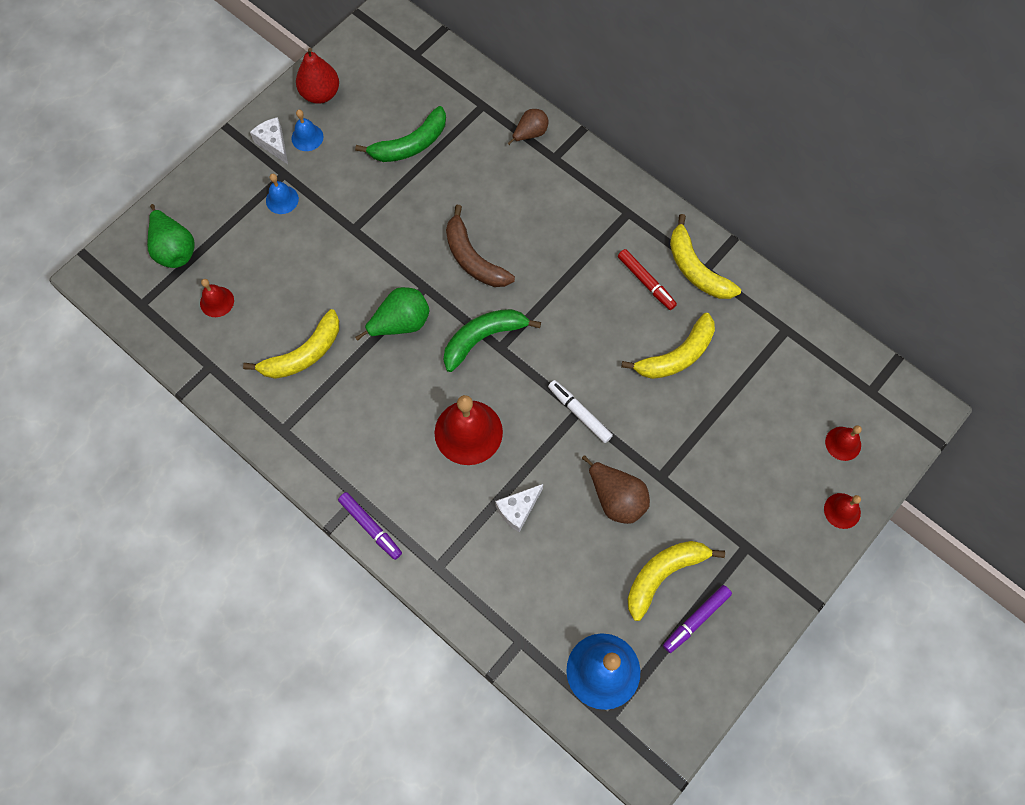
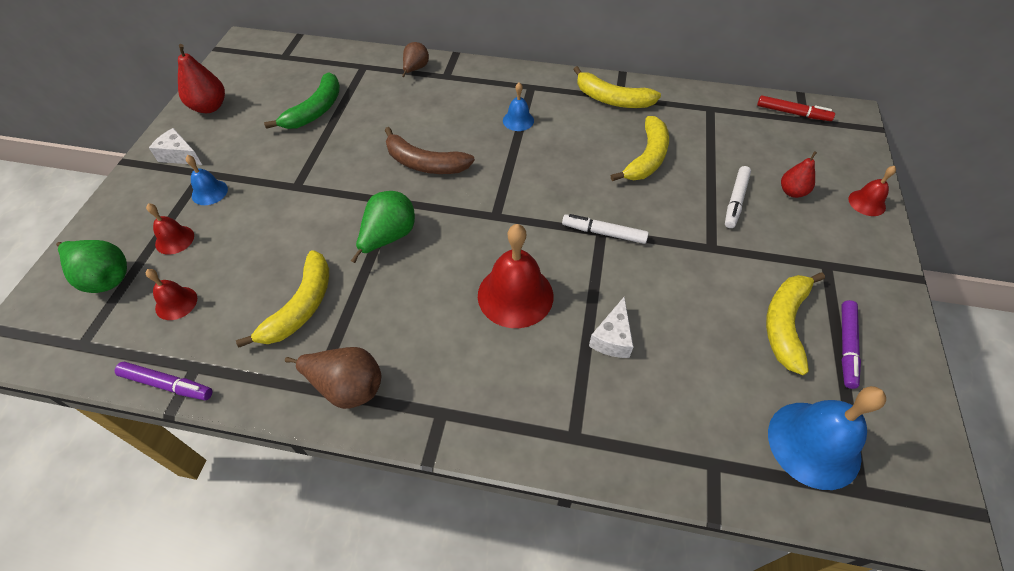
camera: 30 degrees left, 15 degrees down
blue bell [291,109,323,151] -> blue bell moved to [503,82,534,131]
purple marker [338,492,402,560] -> purple marker moved to [115,362,213,400]
green banana [443,309,541,372] -> none
brown pear [582,455,650,524] -> brown pear moved to [285,347,381,409]
red marker [618,249,677,310] -> red marker moved to [757,96,835,121]
red bell [825,426,862,461] -> red bell moved to [146,204,194,255]
none -> white marker [725,166,751,228]
none -> red pear [781,151,817,198]

